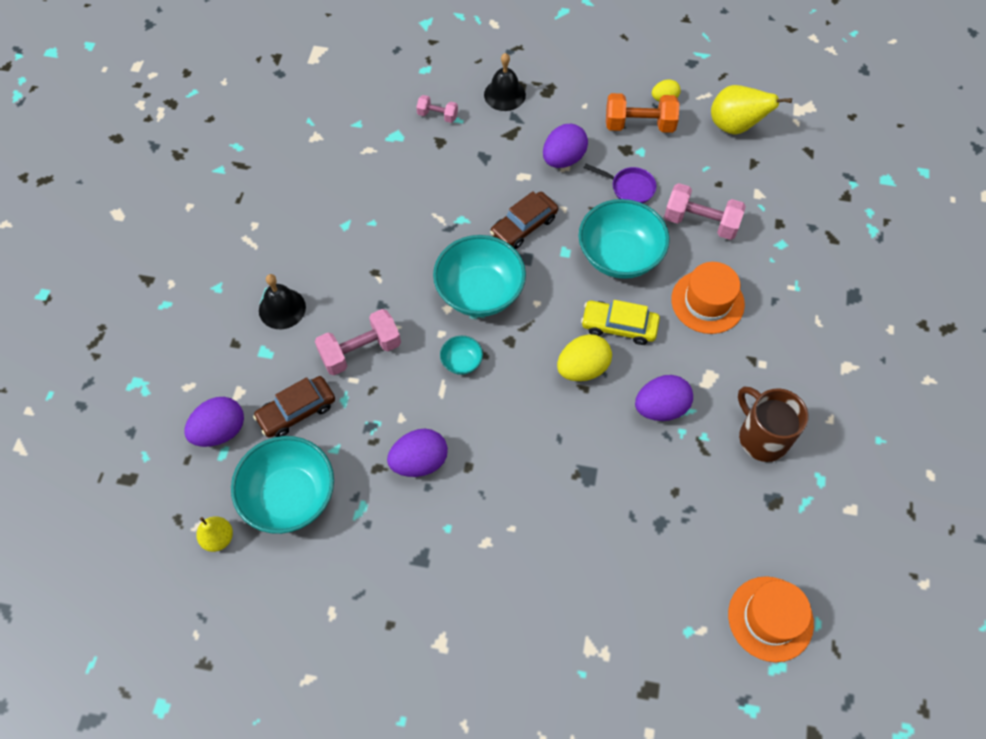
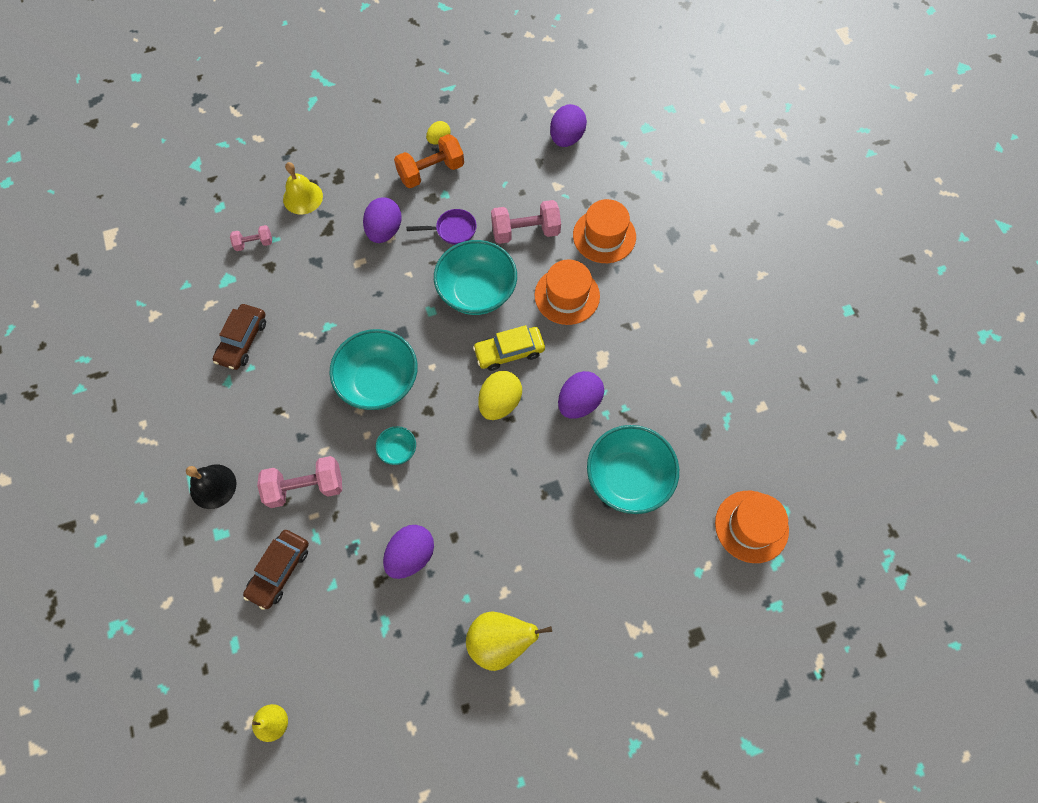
camera: 30 degrees left, 5 degrees up
purple egg [184,397,244,447] -> purple egg moved to [550,104,587,147]
turquoise bowl [231,436,334,534] -> turquoise bowl moved to [587,425,679,514]
pink dumbbell [315,309,401,375] -> pink dumbbell turned 45 degrees clockwise [257,456,342,508]
black bell [484,53,526,111] -> yellow bell [283,162,323,214]
brown car [490,191,558,249] -> brown car moved to [213,304,266,370]
yellow pear [711,85,792,134] -> yellow pear moved to [466,611,552,671]
brown mug [738,387,809,462] -> none
none -> orange hat [573,199,636,263]

